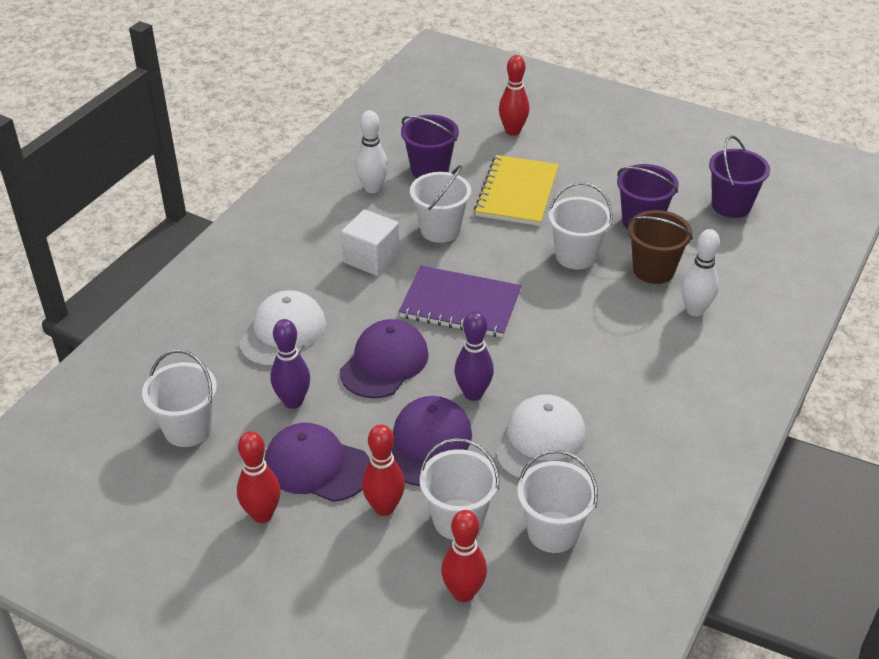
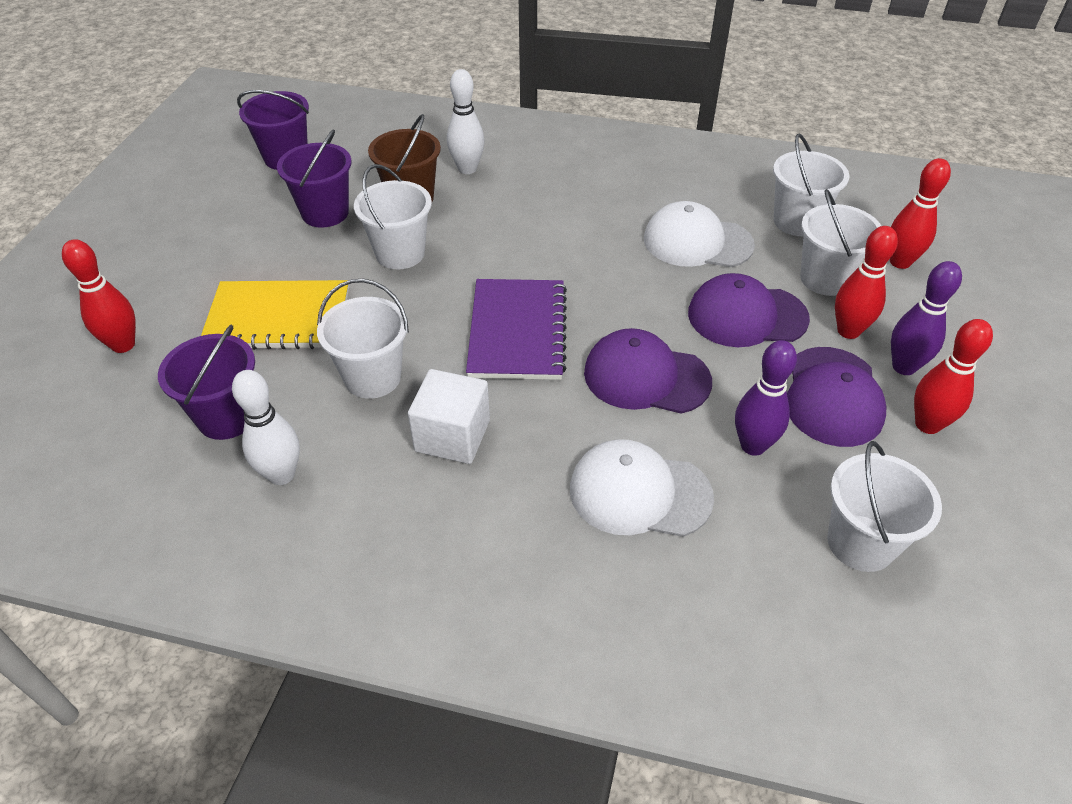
camera: 105 degrees left, 5 degrees up
purple bowling pin [454,311,494,401] -> purple bowling pin moved to [891,261,962,375]

